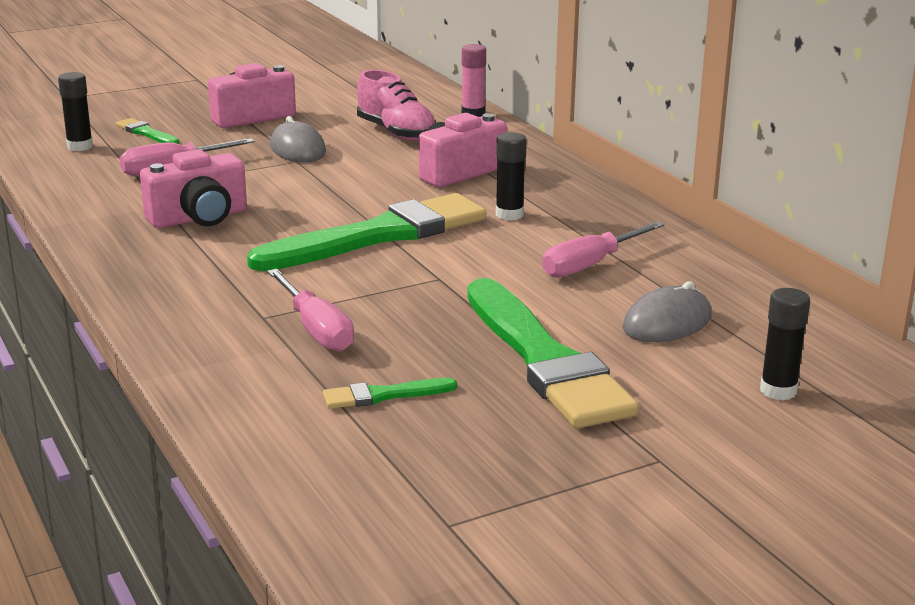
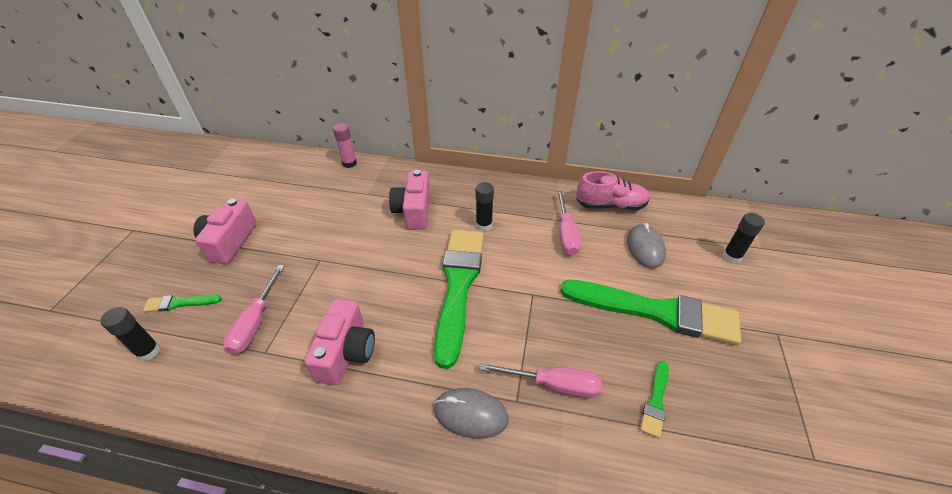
camera: 50 degrees left, 20 degrees up
grey mouse [270,116,326,162] -> grey mouse moved to [434,388,508,439]
pink shoe [357,70,436,141] -> pink shoe moved to [576,171,650,210]

